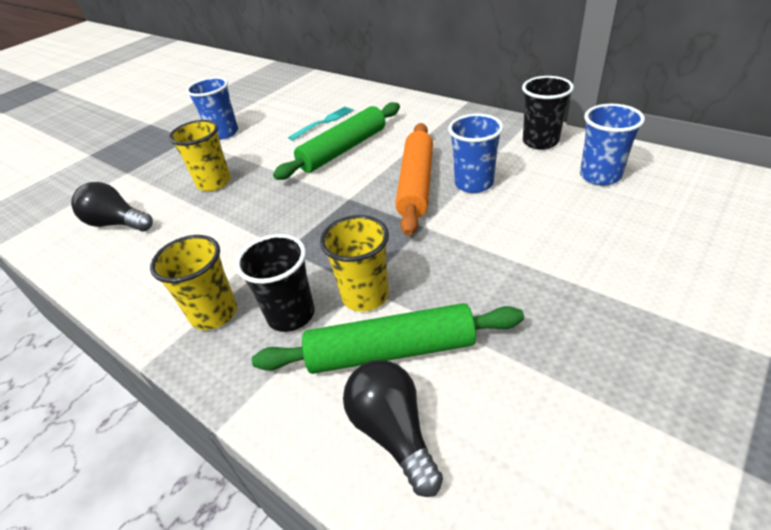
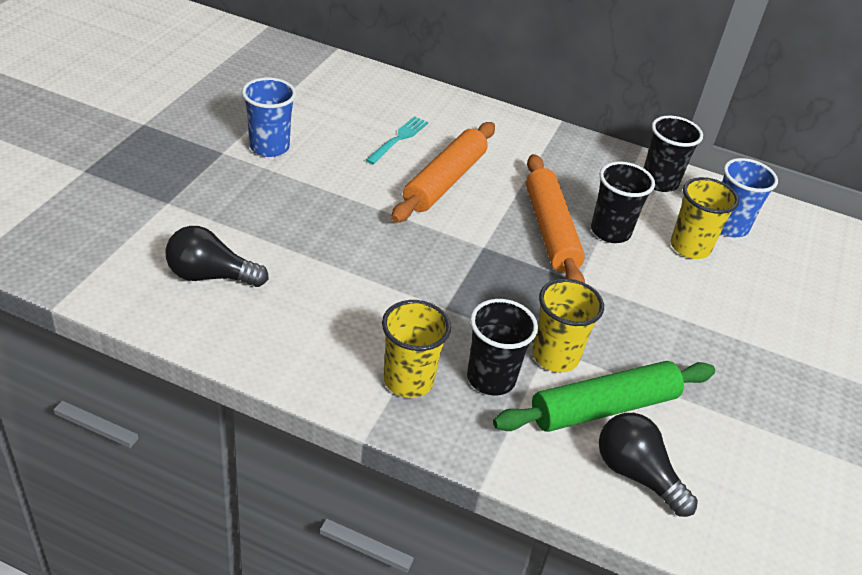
camera: 25 degrees left, 0 degrees up
yellow cup [169,120,231,191] -> yellow cup moved to [671,177,739,259]
green rolling pin [273,102,400,180] -> orange rolling pin [391,122,495,223]
blue cup [448,114,504,193] -> black cup [591,162,655,243]

